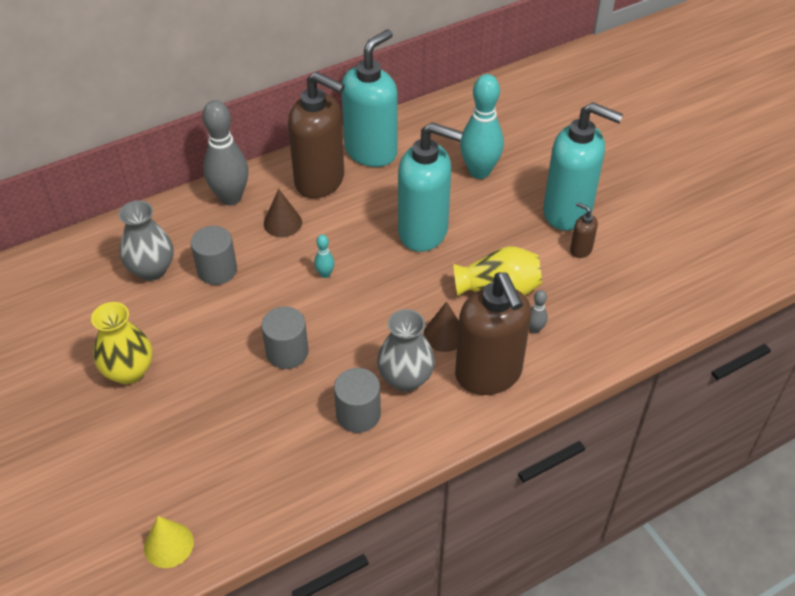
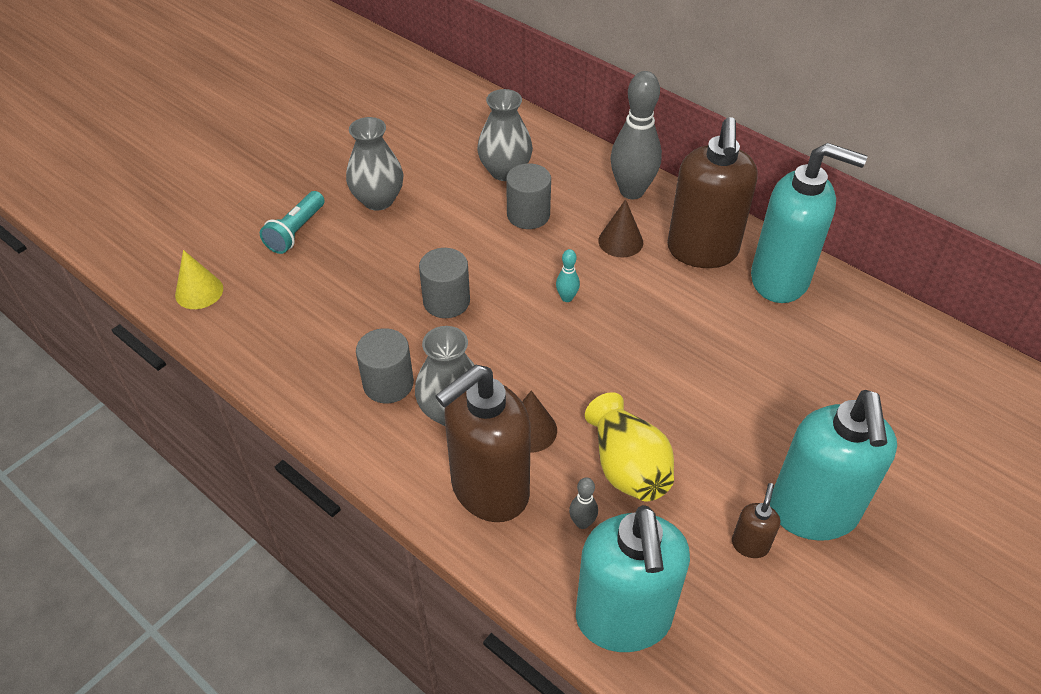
camera: 70 degrees right, 0 degrees up
yellow vase [91,302,152,384] -> grey vase [346,117,403,211]
turquoise soap dispenser [398,122,463,252] -> turquoise soap dispenser moved to [576,505,690,652]
turquoise bowling pin [460,74,504,179] -> none
none -> turquoise flashlight [260,191,325,254]

